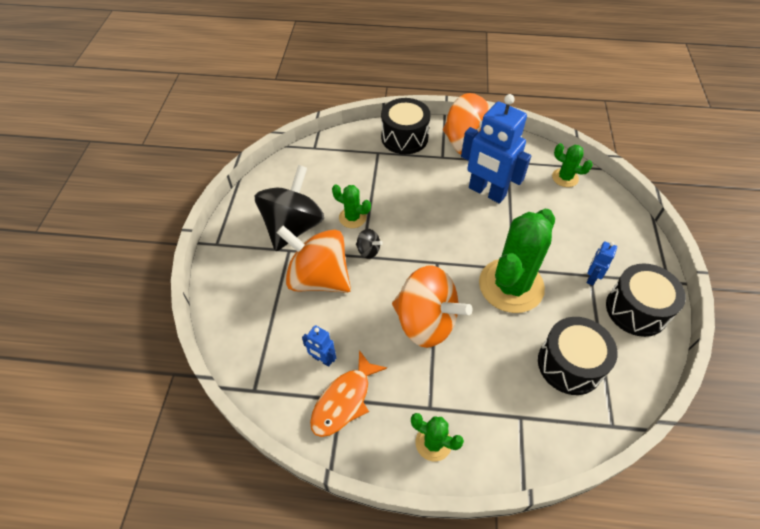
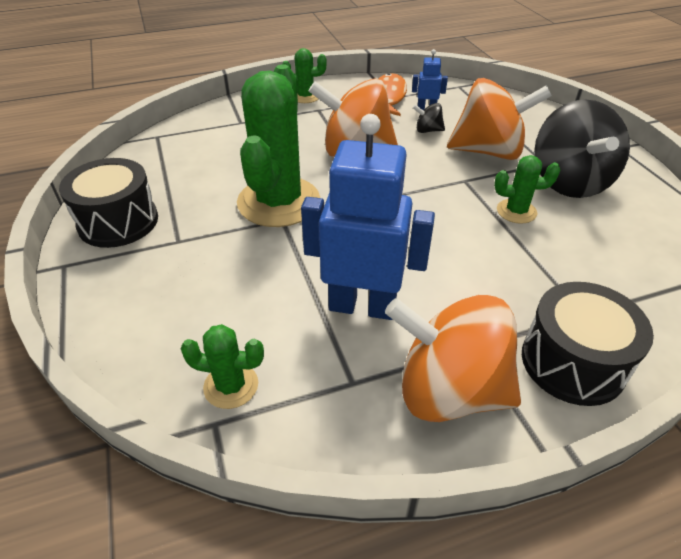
camera: 155 degrees right, 10 degrees down
black spinning top [356,229,383,259] -> black spinning top moved to [413,103,445,133]
black drum [538,317,618,395] -> none
blue robot [587,242,617,285] -> none

